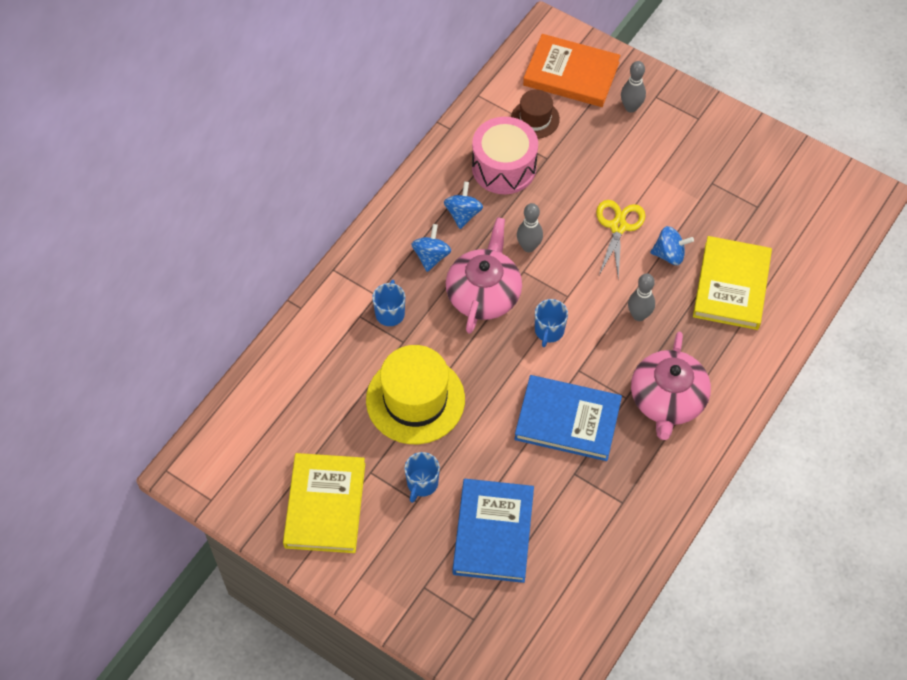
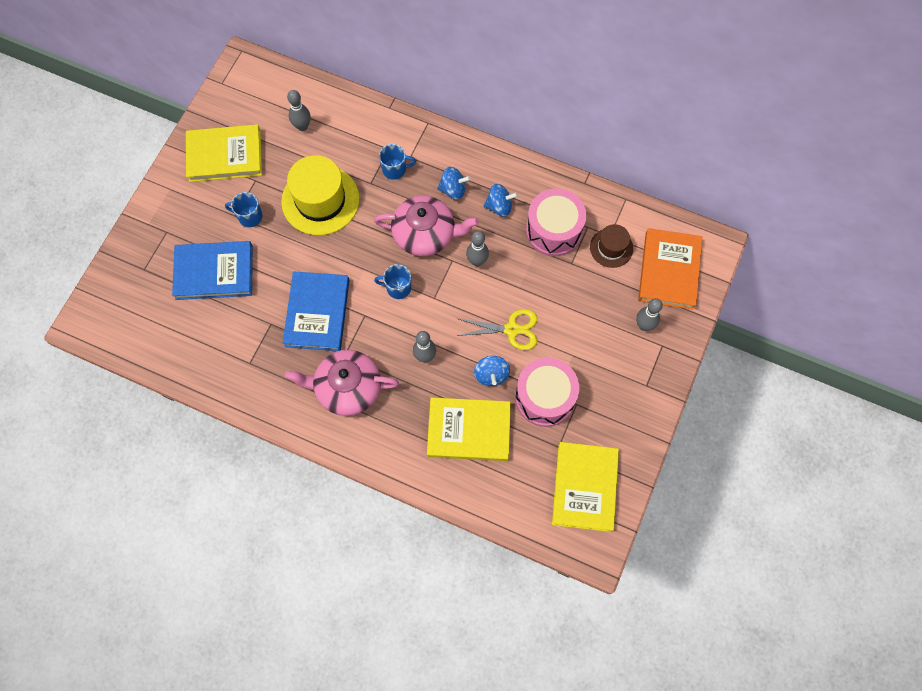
camera: 80 degrees right, 10 degrees up
none -> grey bowling pin [287,90,310,131]
none -> pink drum [515,358,579,427]
none -> yellow book [552,442,619,532]

